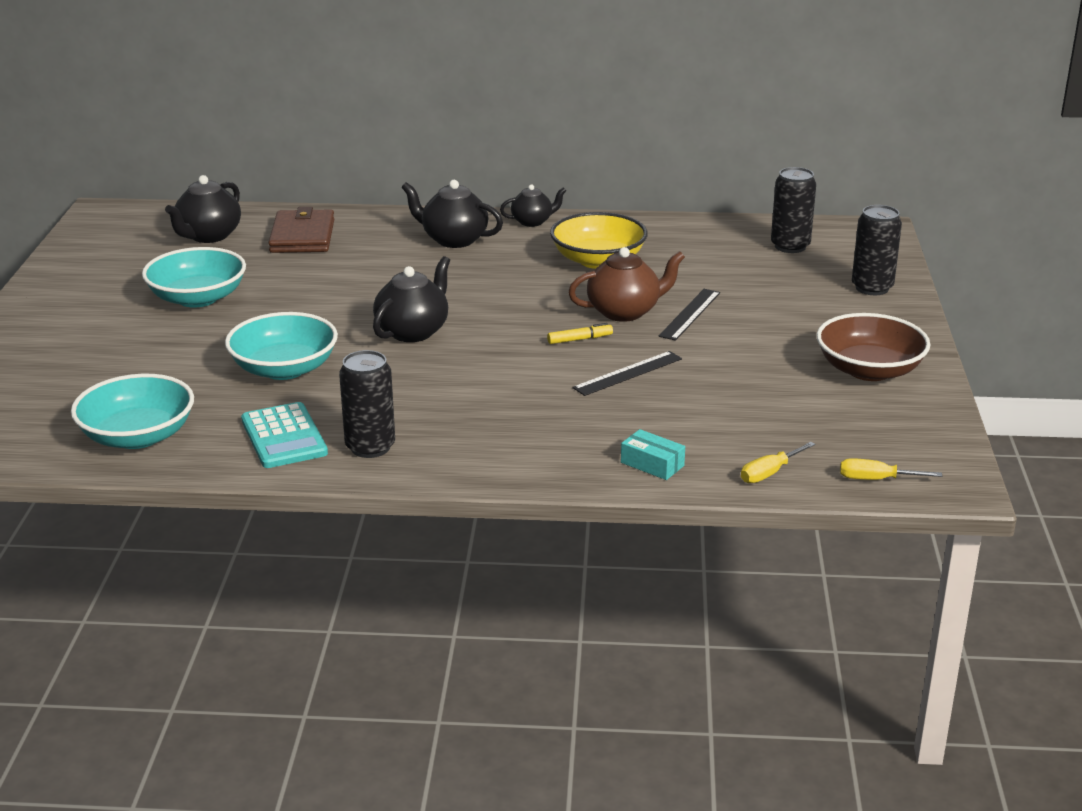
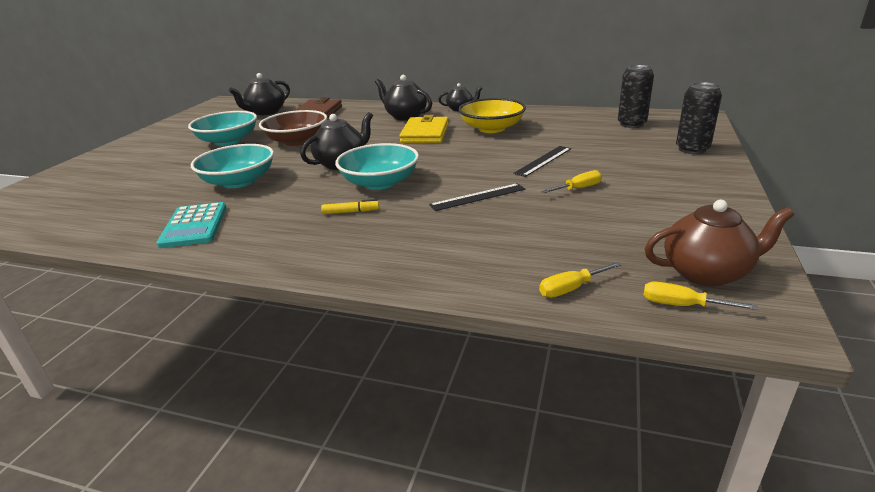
camera: 15 degrees right, 0 degrees up
turquoise bowl [71,374,194,449] -> turquoise bowl moved to [335,143,419,190]
black can [339,350,395,458] -> none
yellow marker [547,323,613,344] -> yellow marker moved to [321,199,379,214]
brown teapot [568,247,685,322] -> brown teapot moved to [645,200,794,287]
turquoise box [621,429,685,480] -> none
brown bowl [817,313,930,381] -> brown bowl moved to [259,110,327,146]
none -> yellow wallet [399,115,449,143]
none -> yellow screwdriver [541,170,602,193]

